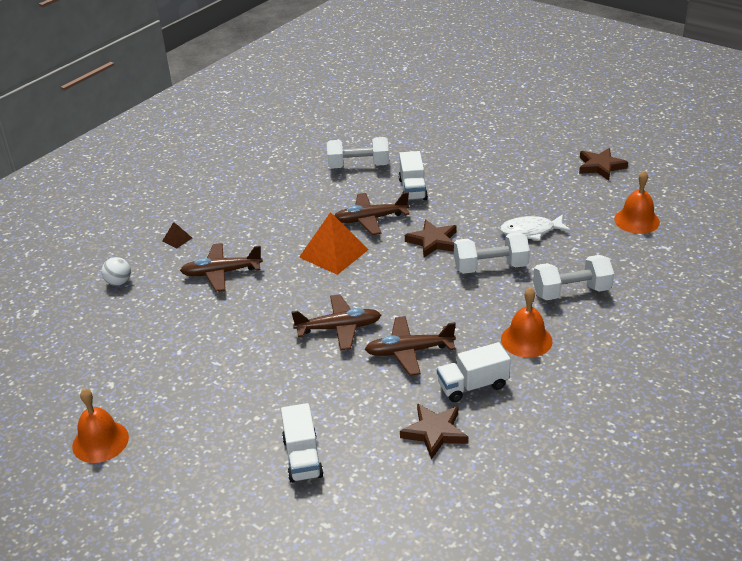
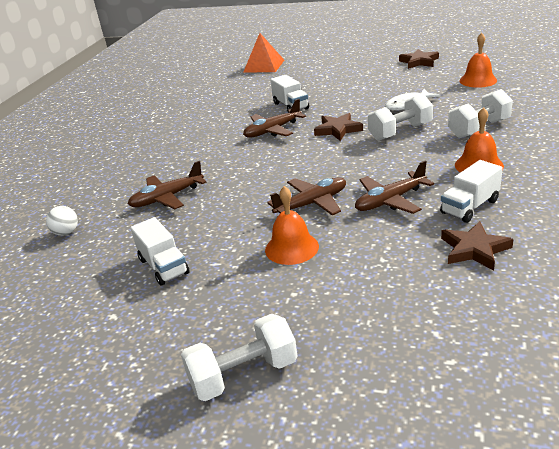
camera: 20 degrees left, 5 degrees down
orange bell [72,389,129,463] -> orange bell moved to [265,186,319,265]
brown pyramid [162,222,192,248] -> none
white truck [281,403,323,483] -> white truck moved to [130,217,190,285]
orange pyramid [299,212,369,275] -> orange pyramid moved to [243,33,284,73]
white dumbbell [327,137,389,169] -> white dumbbell moved to [181,314,298,401]

